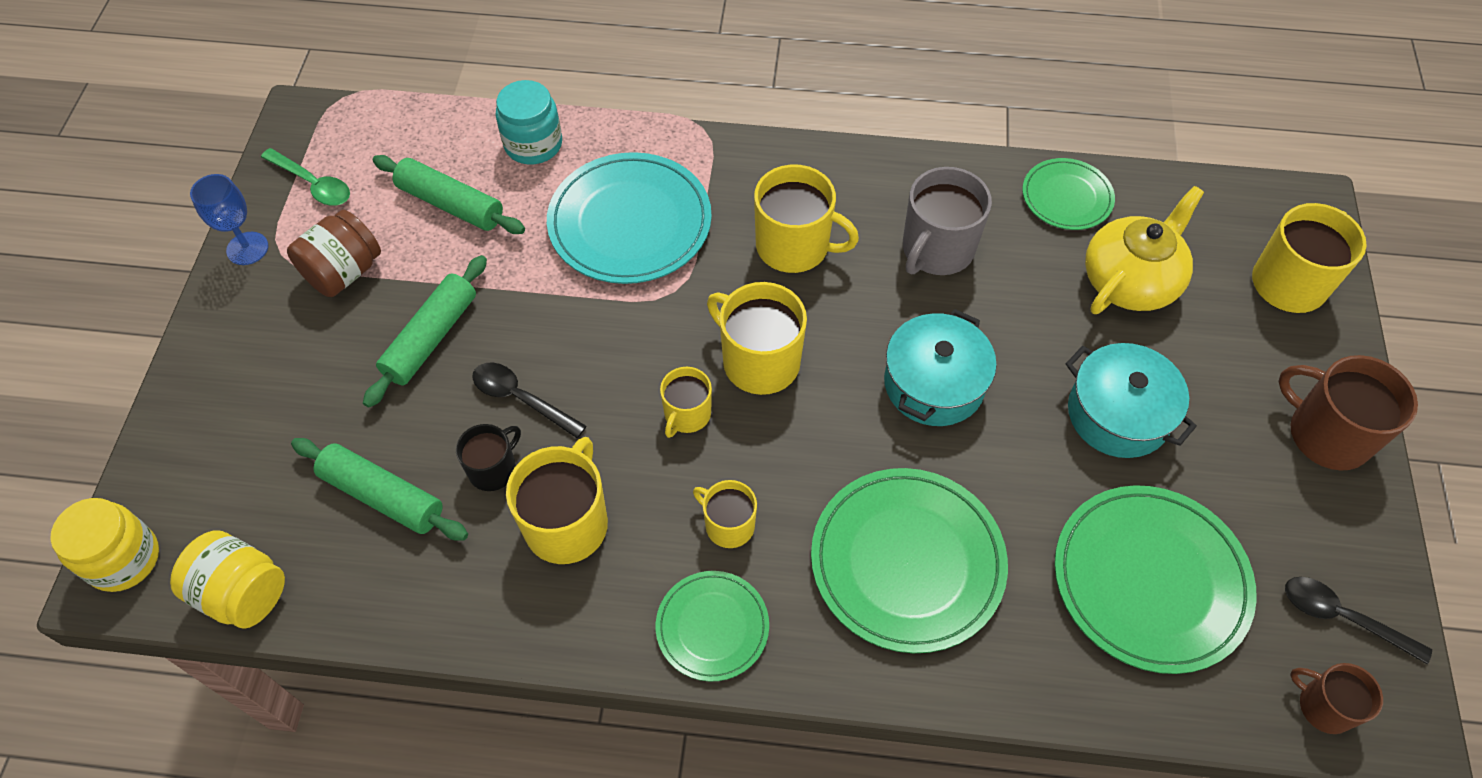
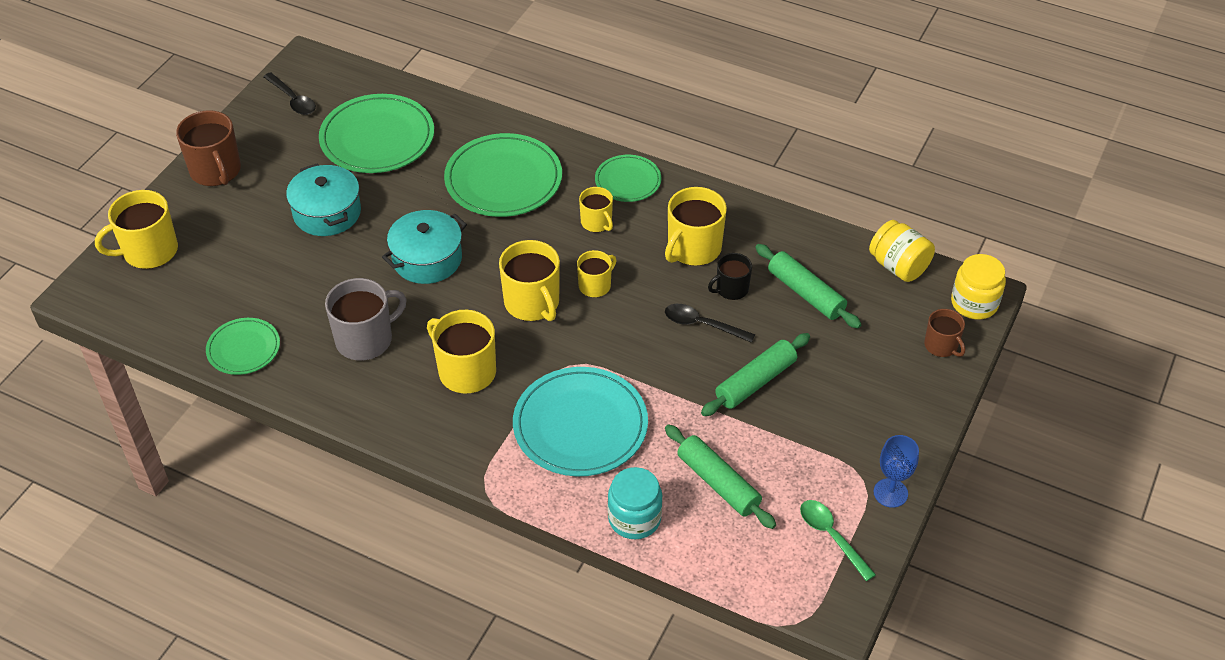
camera: 160 degrees left, 10 degrees down
brown jar [287,209,381,297] -> none
black spoon [473,362,587,438] -> black spoon turned 150 degrees clockwise [665,304,755,343]
yellow teapot [1085,186,1204,314] -> none
brown mug [1290,663,1383,734] -> brown mug moved to [924,309,965,357]

